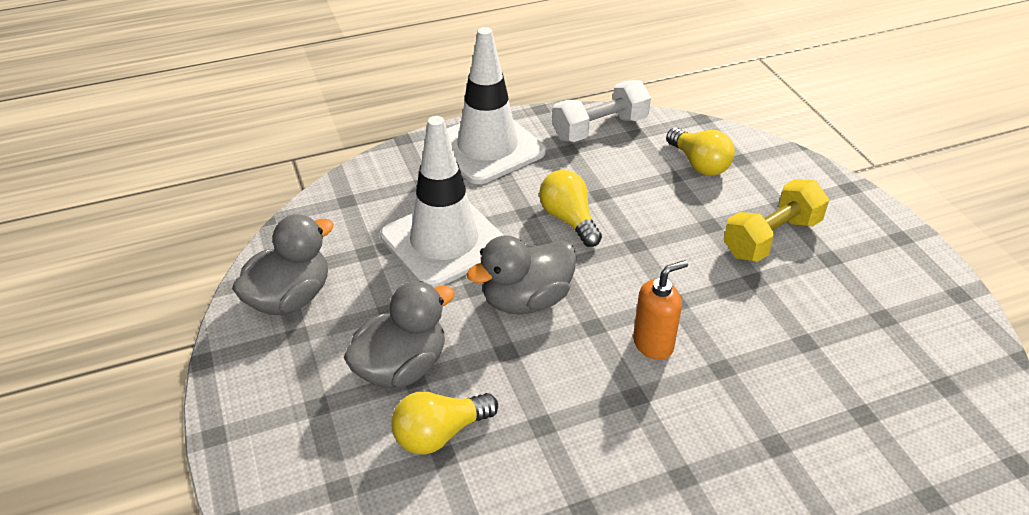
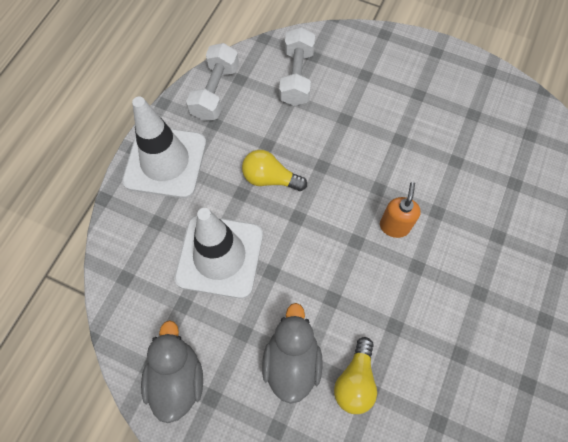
camera: 45 degrees left, 25 degrees up
grey duck [467,235,577,314] -> none
yellow light bulb [666,128,735,176] -> white dumbbell [279,27,315,106]
yellow dumbbell [724,179,829,262] -> none

